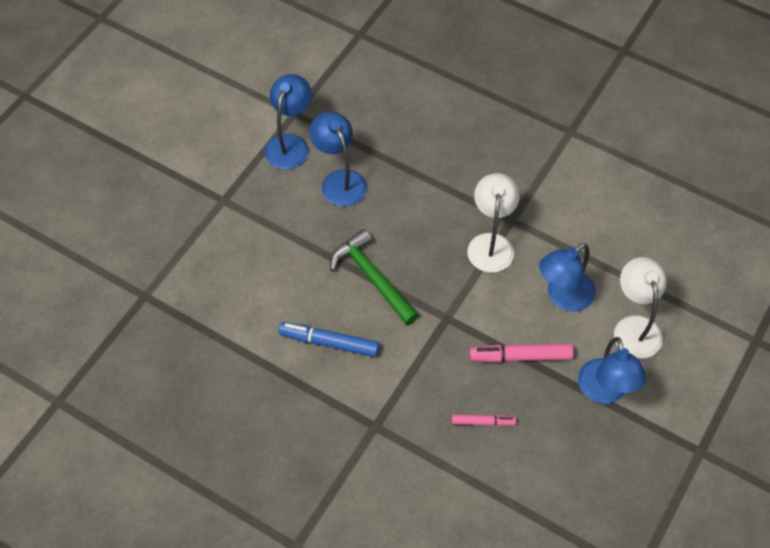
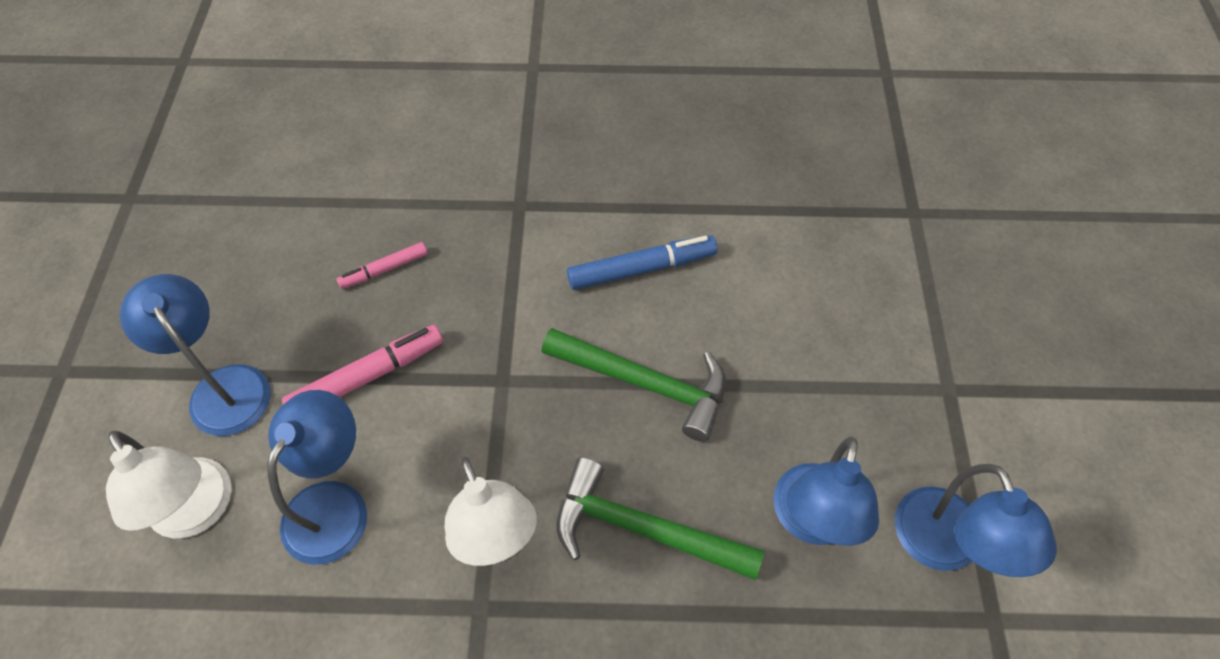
camera: 150 degrees right, 0 degrees up
blue lamp [309,111,367,207] -> blue lamp turned 75 degrees clockwise [773,437,879,546]
none -> green hammer [557,457,765,580]

